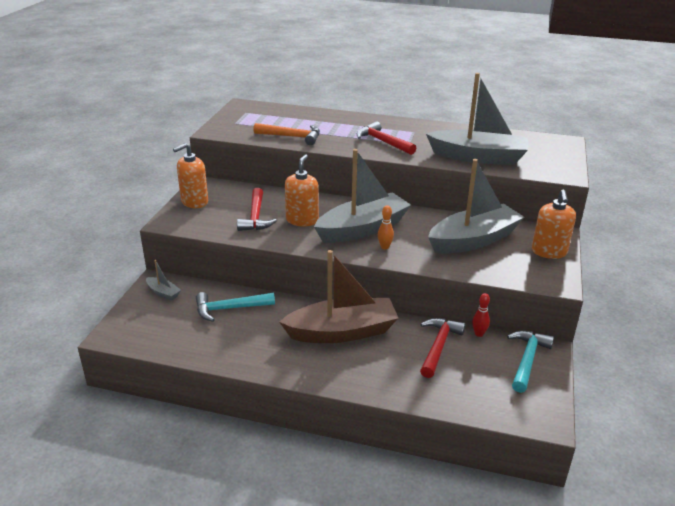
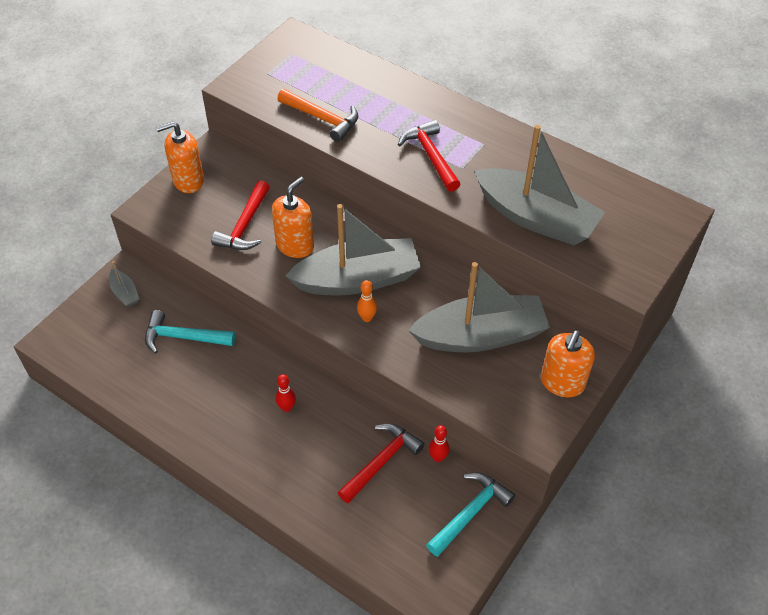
camera: 20 degrees right, 20 degrees up
brown boat [279,250,398,343] -> red bowling pin [276,374,296,412]

